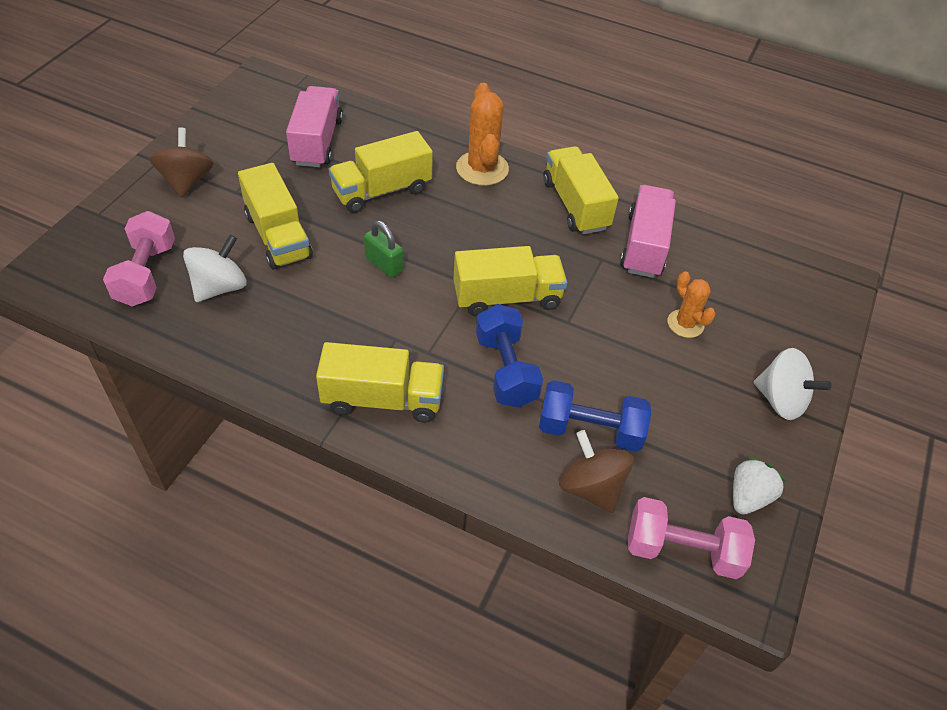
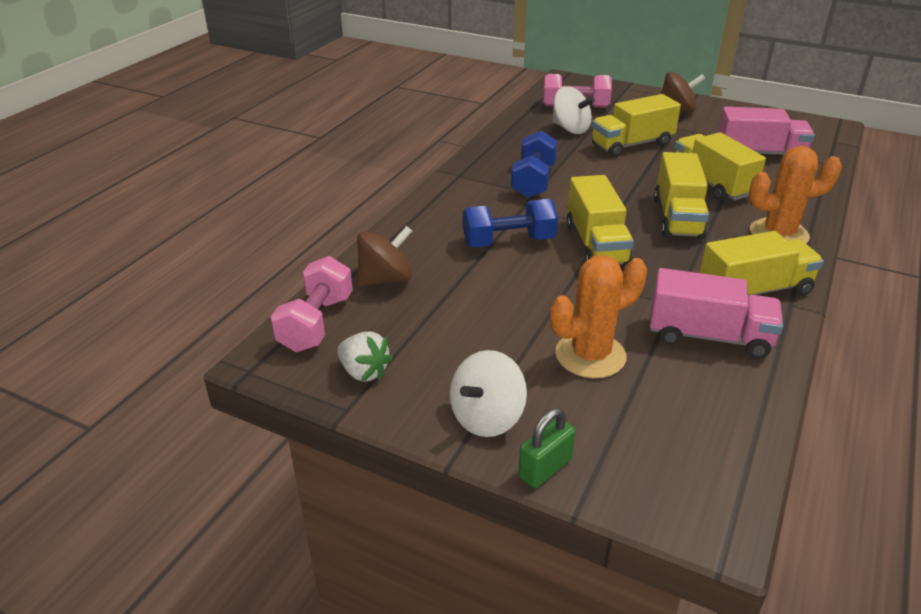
camera: 95 degrees right, 15 degrees down
yellow truck [316,342,444,423] -> yellow truck moved to [654,152,709,239]
green padlock [364,220,404,278] -> green padlock moved to [518,408,576,488]
blue dumbbell [539,380,651,452] -> blue dumbbell moved to [511,130,557,198]
orange cactus [668,271,716,338] -> orange cactus [550,255,647,378], size x1.65

